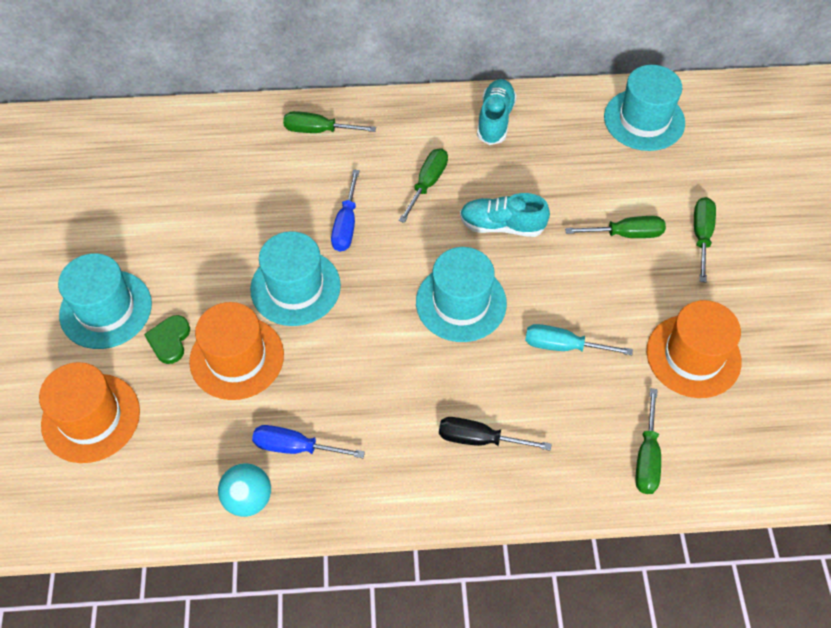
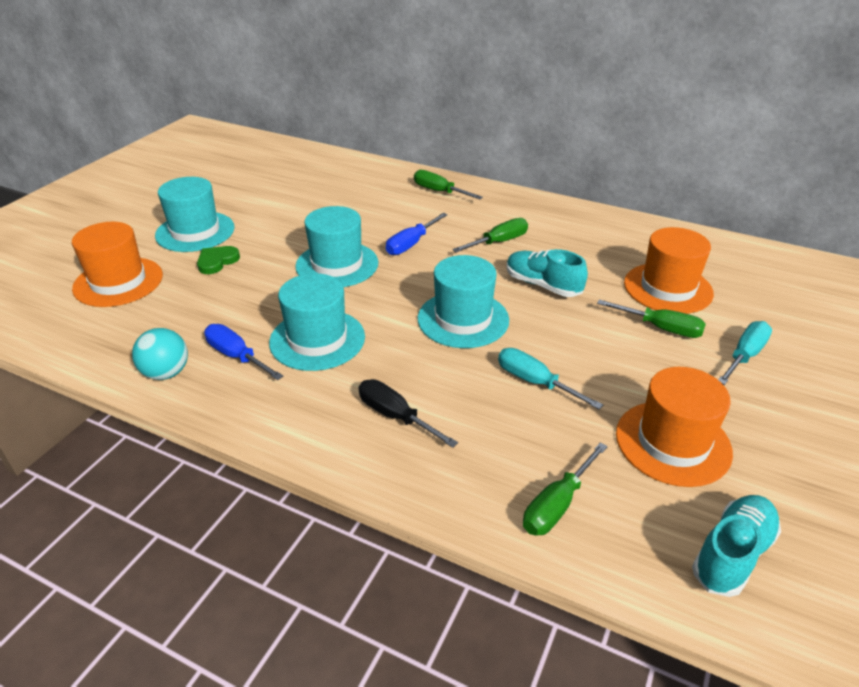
camera: 30 degrees right, 20 degrees down
orange hat [189,302,284,400] -> orange hat moved to [624,227,714,314]
turquoise shoe [477,79,517,145] -> turquoise shoe moved to [692,495,781,597]
turquoise hat [604,65,685,151] -> turquoise hat moved to [269,273,365,371]
green screwdriver [694,197,716,282] -> turquoise screwdriver [718,321,772,385]

